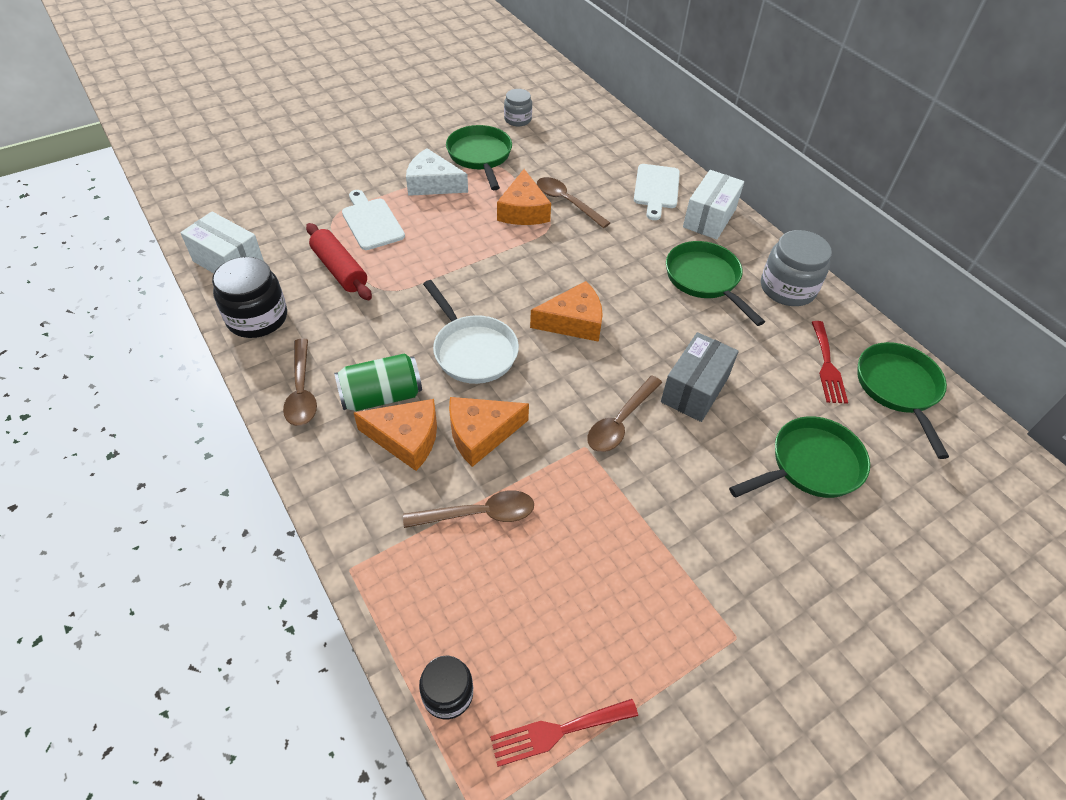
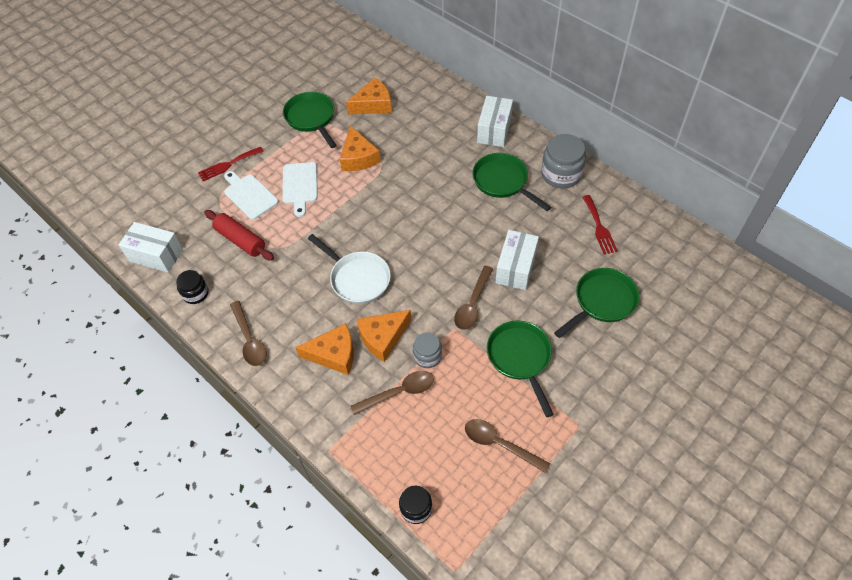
camera: 10 degrees left, 5 degrees up
black jar [212,257,287,338] -> black jar [176,270,209,304], size x0.60
green can [334,353,422,411] -> none
white cheese [406,148,468,196] -> none
red fork [490,699,638,767] -> red fork moved to [198,147,264,181]
grey jar [504,89,532,126] -> grey jar moved to [413,333,442,368]
orange cheese [530,281,603,342] -> orange cheese moved to [346,78,392,114]
brown spoon [537,177,610,228] -> brown spoon moved to [465,419,550,473]
white cutting board [634,164,680,220] -> white cutting board moved to [282,162,317,217]
grey box [661,332,739,422] -> white box [495,230,539,290]
green pan [857,342,949,459] -> green pan moved to [487,320,554,417]

